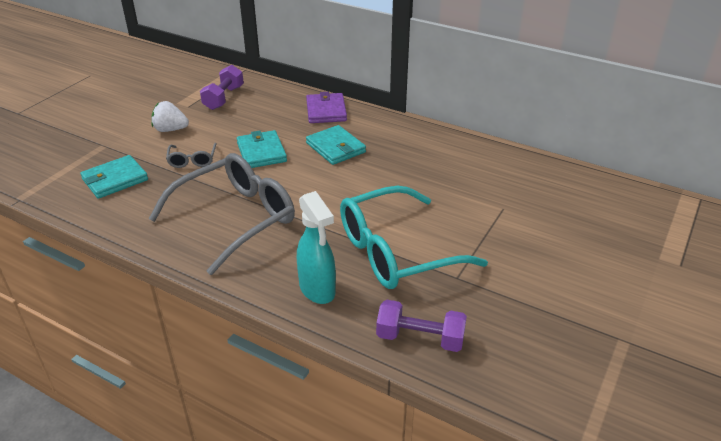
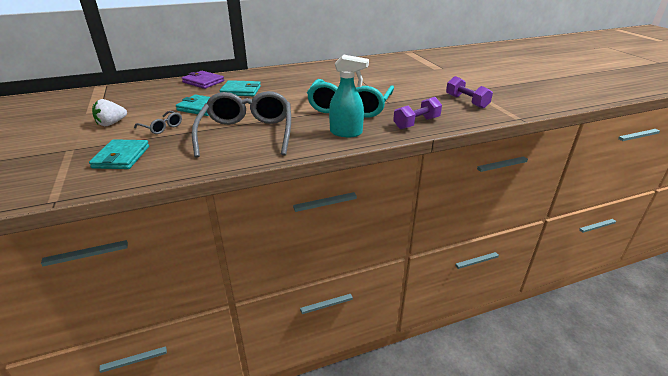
camera: 50 degrees left, 5 degrees down
purple dumbbell [200,65,244,110] -> purple dumbbell moved to [446,76,493,109]

